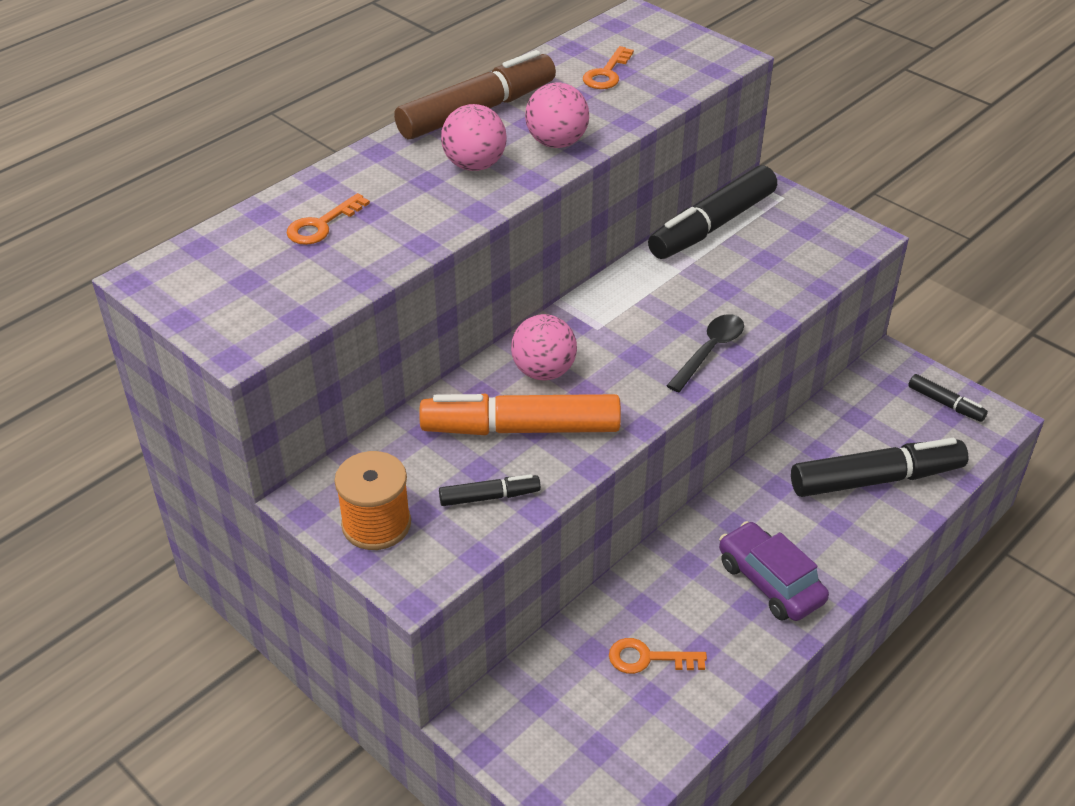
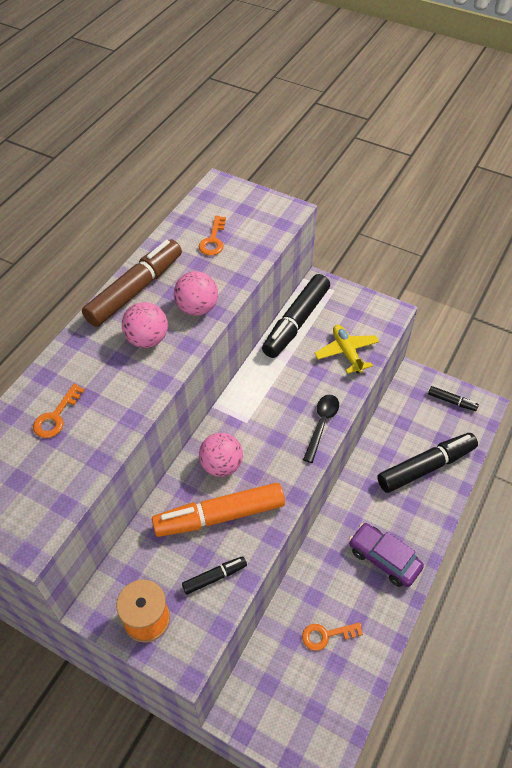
camera: 15 degrees left, 10 degrees up
none -> yellow plane [315,325,380,374]

